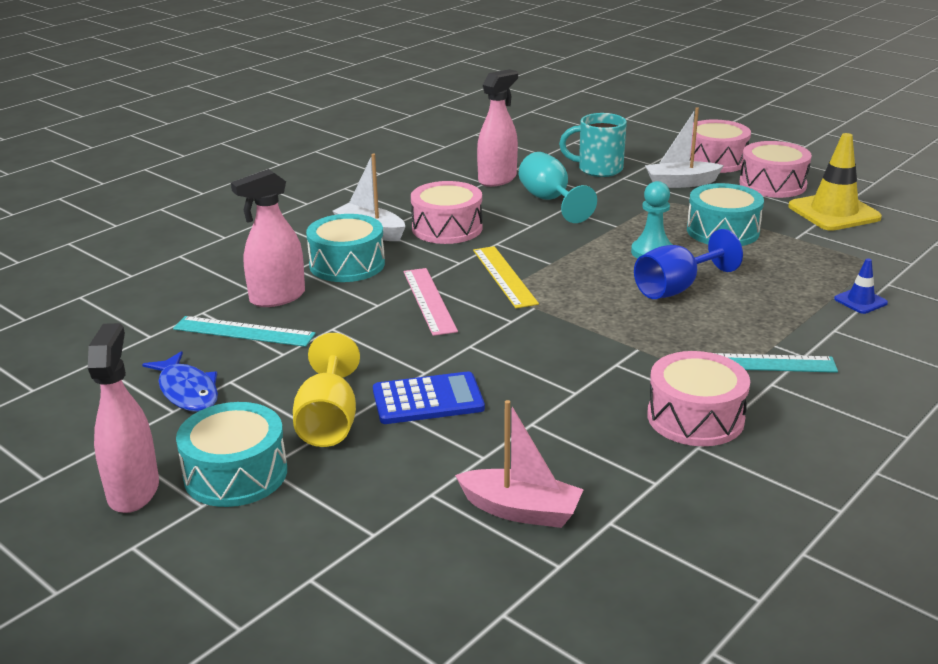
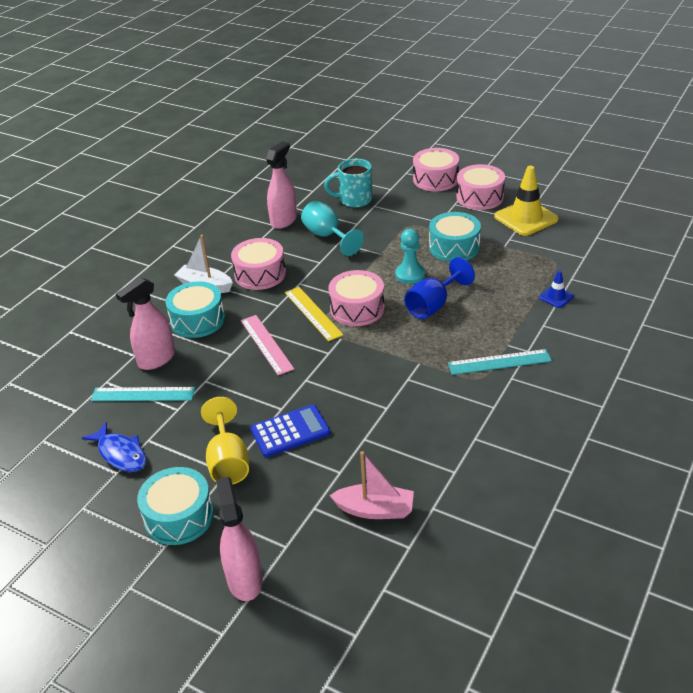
camera: 10 degrees left, 10 degrees up
pink spray bottle [88,323,159,513] -> pink spray bottle moved to [216,477,263,601]
white boat [645,107,724,188] -> none
pink drum [647,351,750,446] -> pink drum moved to [328,270,385,326]

